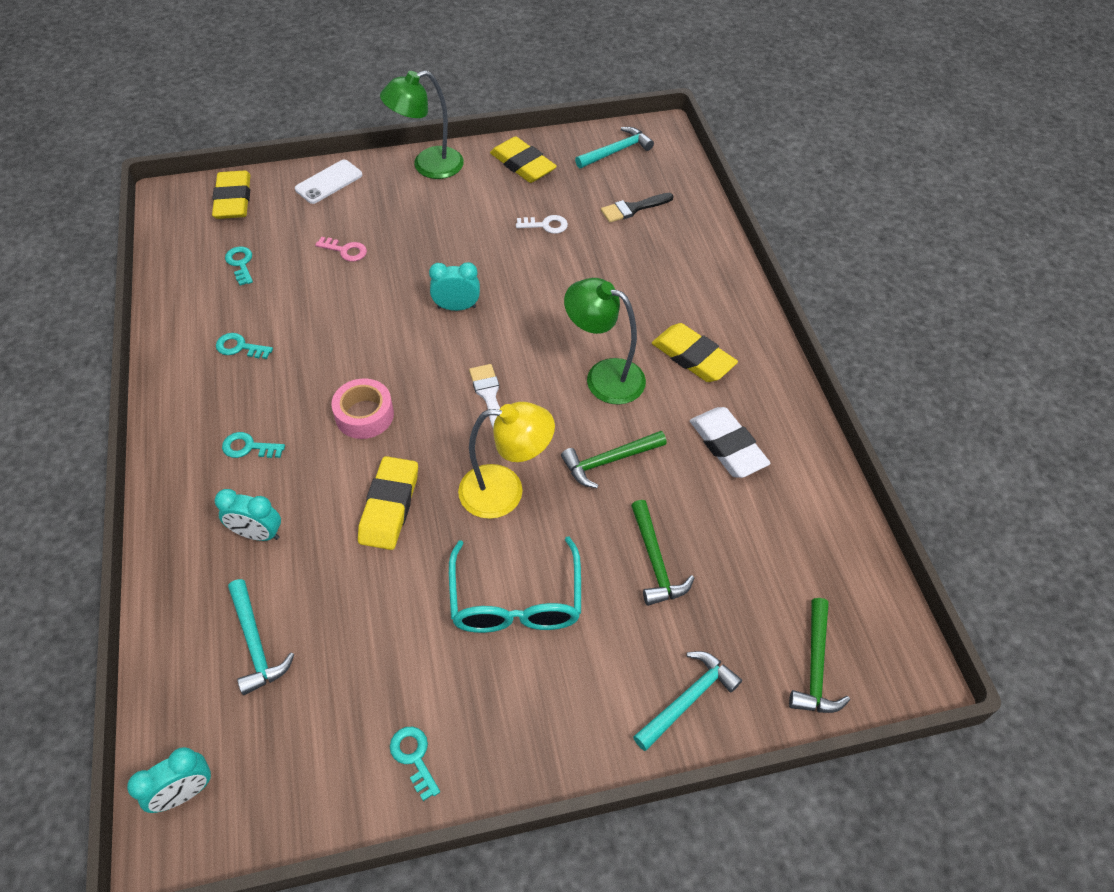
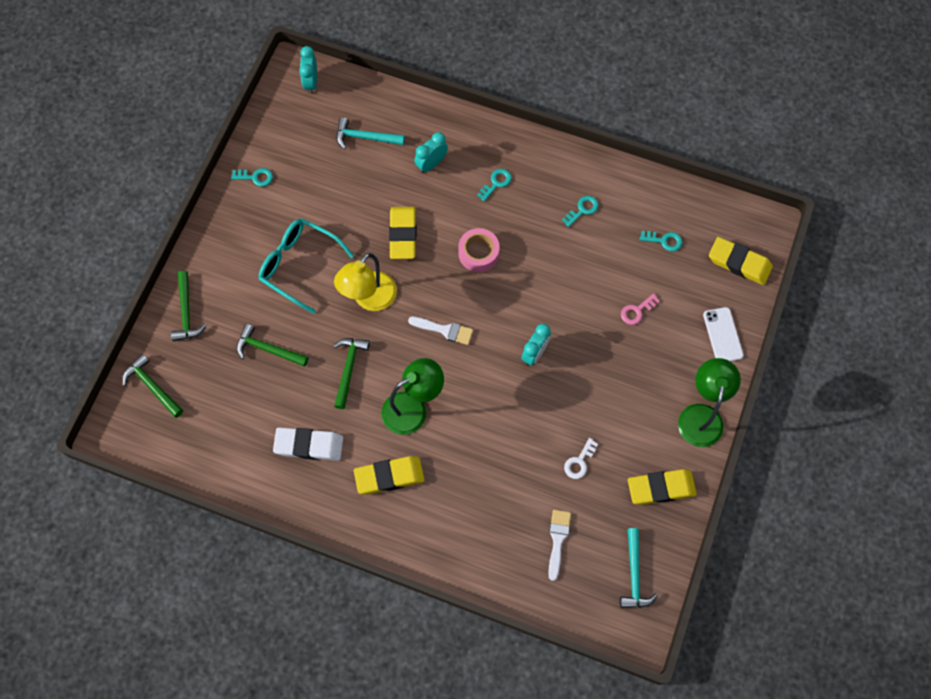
camera: 125 degrees right, 15 degrees up
yellow eraser [358,456,418,550] -> yellow eraser turned 45 degrees clockwise [389,207,416,259]
black brush [601,193,674,223] -> white brush [548,510,571,581]
turquoise hammer [633,651,742,751] -> green hammer [171,271,207,342]

